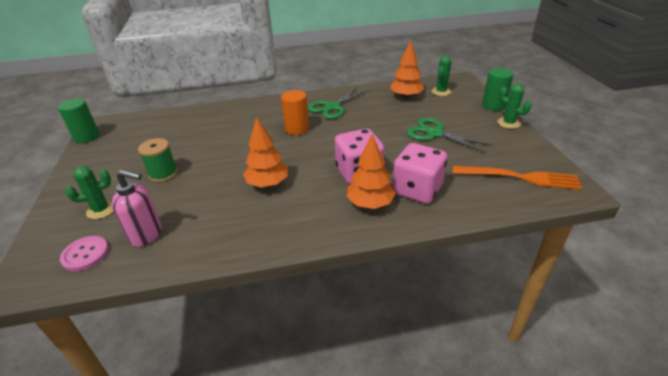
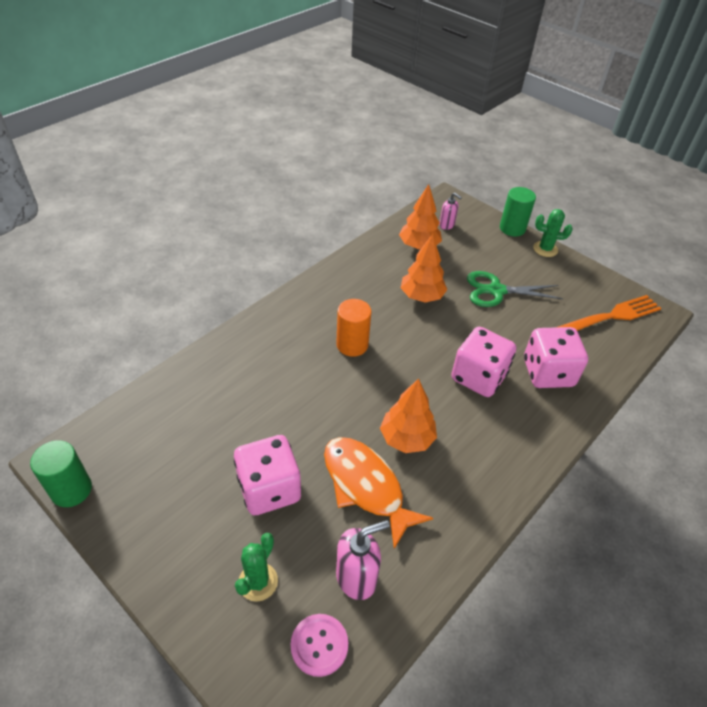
camera: 40 degrees left, 10 degrees up
green spool [138,138,178,182] -> pink dice [234,435,301,515]
green scissors [308,87,369,119] -> none
orange tree [347,134,396,209] -> orange tree moved to [401,234,447,303]
green cactus [432,56,451,96] -> pink soap dispenser [439,193,462,230]
none -> orange fish [324,437,433,549]

